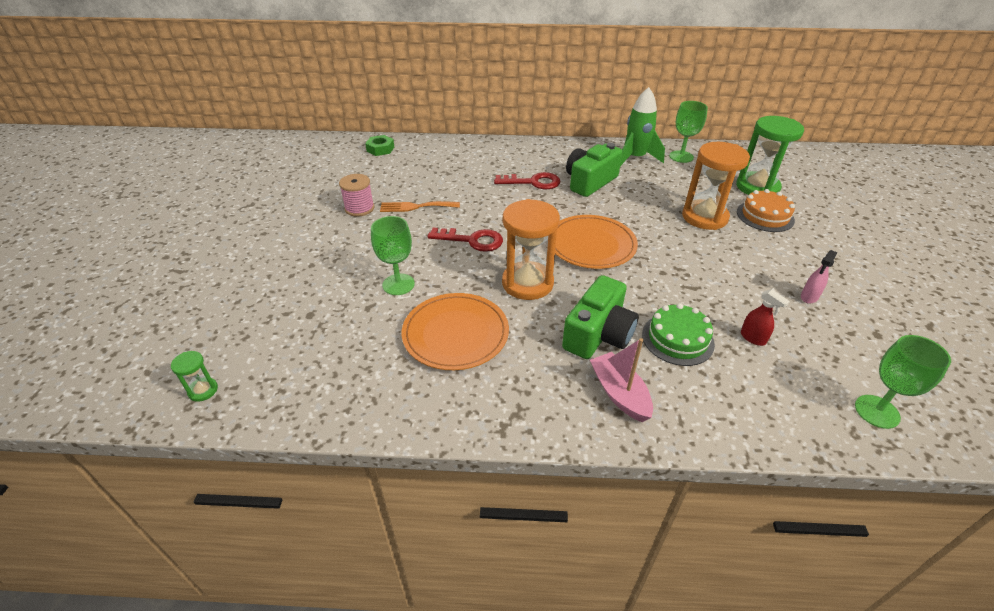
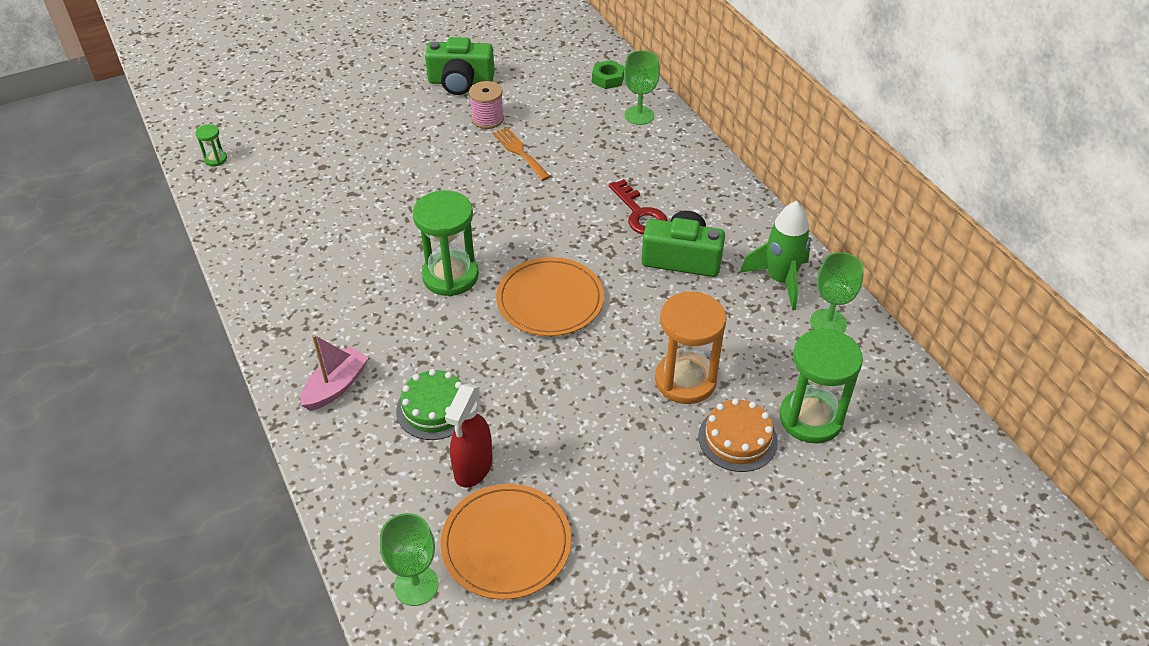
camera: 60 degrees right, 5 degrees up
green goblet [371,216,415,295] -> green goblet moved to [624,50,660,125]
orange plate [402,293,509,370] -> orange plate moved to [440,484,571,600]
red key [427,228,503,252] -> none
orange hourglass [502,199,560,300] -> green hourglass [412,190,479,296]
green camera [562,275,638,359] -> green camera moved to [425,37,495,95]
red spray bottle [741,289,790,346] -> red spray bottle [445,384,492,488], size x1.75
pink spray bottle [801,250,837,304] -> none

